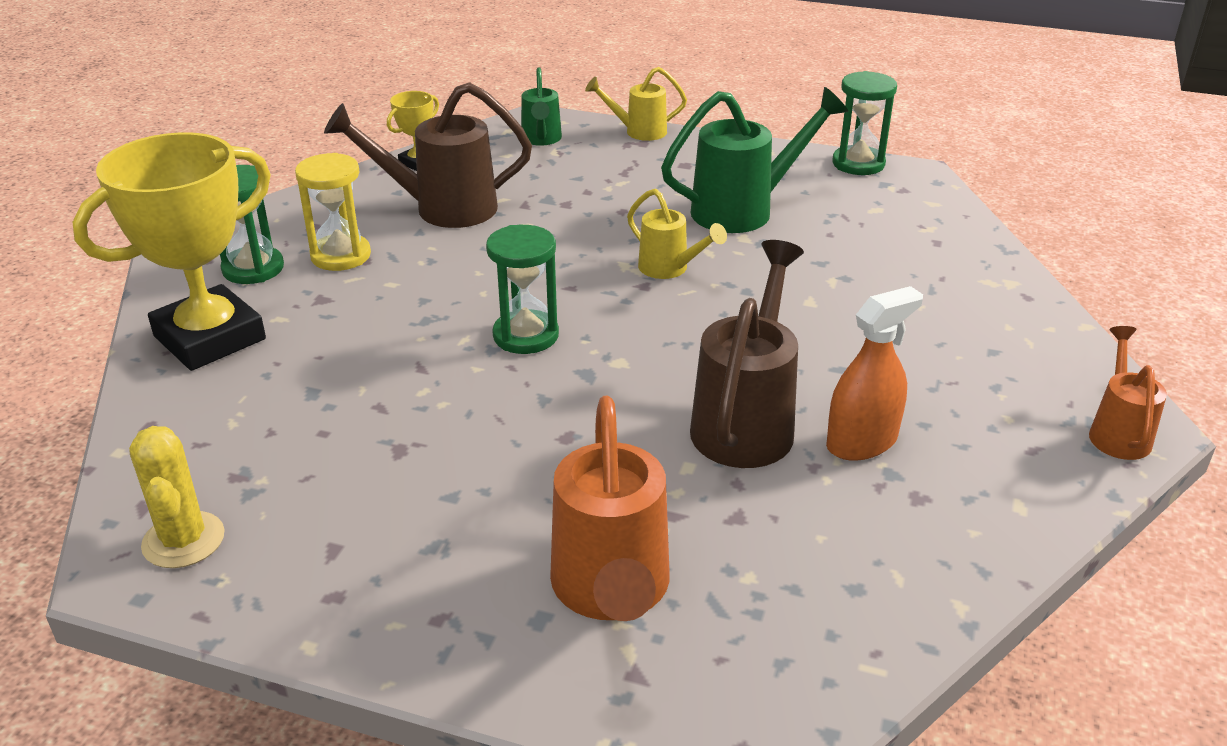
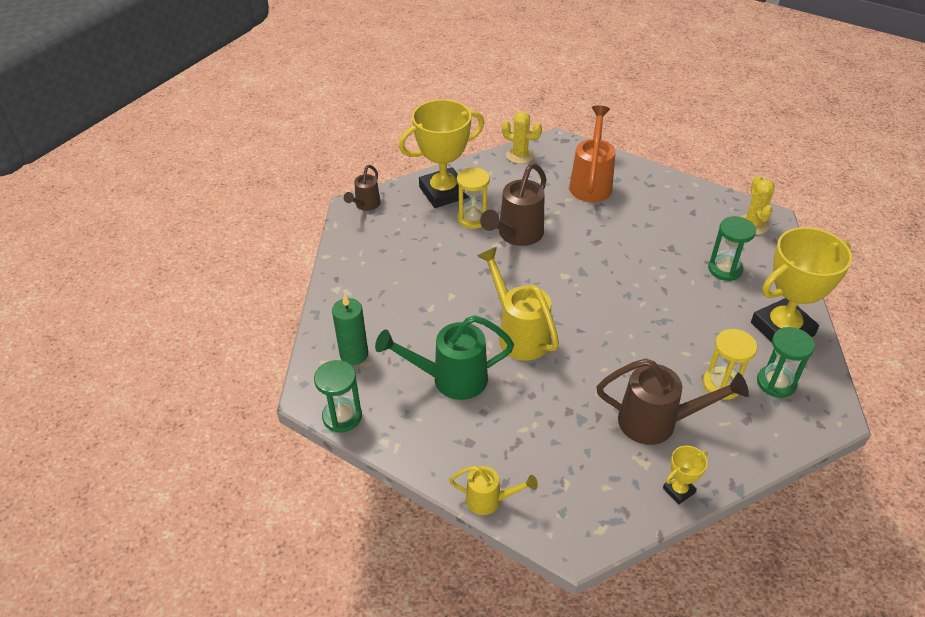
camera: 165 degrees left, 10 degrees up
green hourglass [486,225,559,354] -> green hourglass moved to [708,216,756,281]
green watering can [521,68,562,146] -> none
yellow watering can [627,188,727,279] -> yellow watering can [477,247,559,361], size x1.74
orange spray bottle [826,286,923,461] -> yellow hourglass [457,167,490,229]
orange watering can [1089,326,1167,460] -> brown watering can [344,165,381,211]
none -> green candle [332,294,368,365]
none -> yellow trophy [399,99,484,208]
none -> yellow cactus [502,112,542,164]

